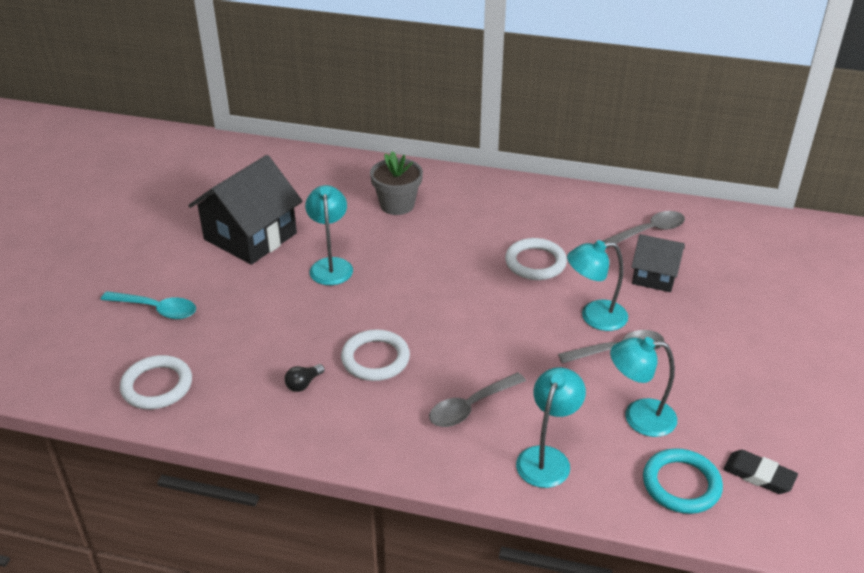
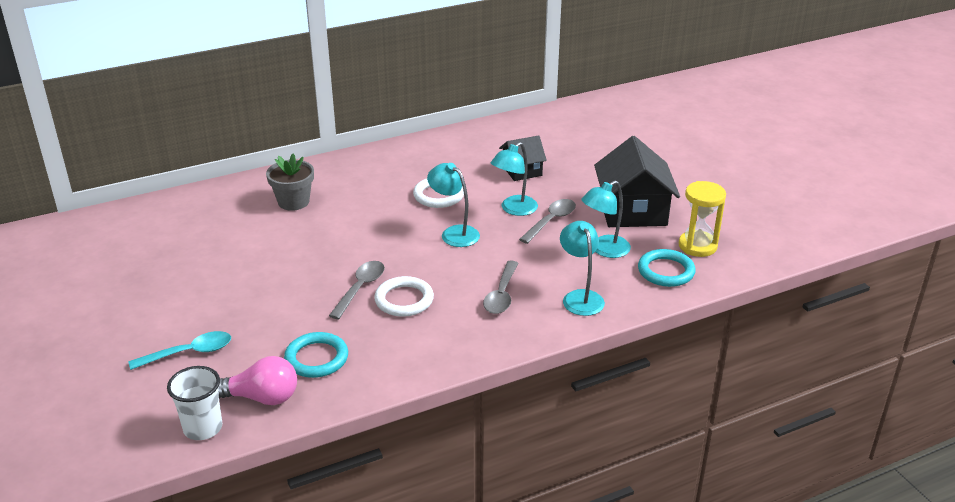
camera: 40 degrees left, 5 degrees down
white ring [120,355,192,409] -> pink light bulb [218,356,297,405]
black house [188,155,302,265] -> black house moved to [594,136,680,227]
black light bulb [285,364,325,392] -> none
turquoise lamp [305,185,353,285] -> turquoise lamp moved to [427,163,480,247]
grey spoon [603,211,685,248] -> grey spoon moved to [329,261,385,319]
black eraser [724,450,798,494] -> yellow hourglass [679,181,726,257]
none -> white cup [167,366,222,440]
none -> turquoise ring [284,332,348,378]

